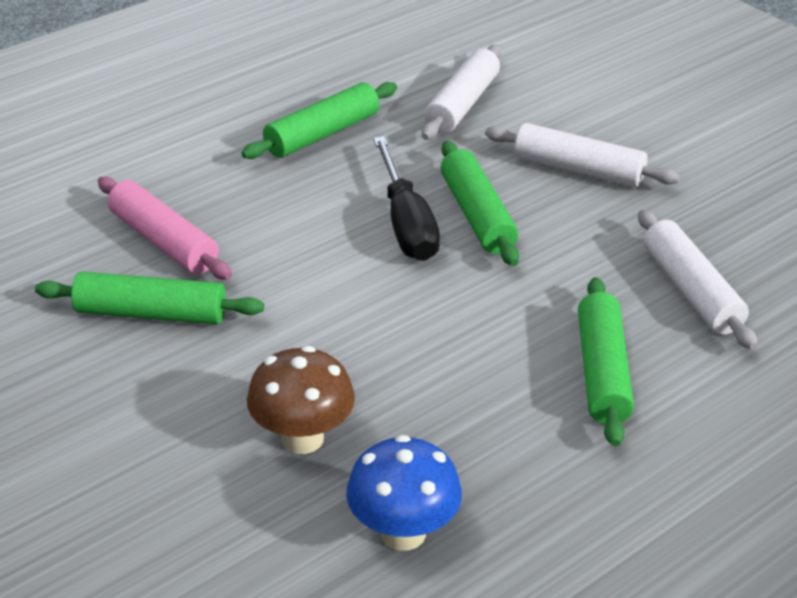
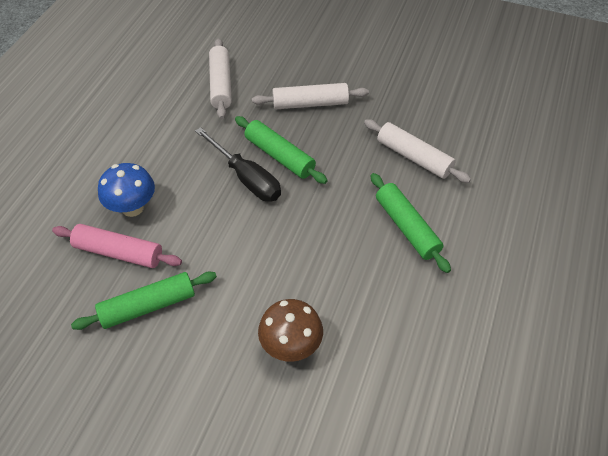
camera: 30 degrees left, 15 degrees up
green rolling pin [241,82,397,159] -> none
blue mushroom [346,435,462,551] -> blue mushroom moved to [98,163,155,217]

